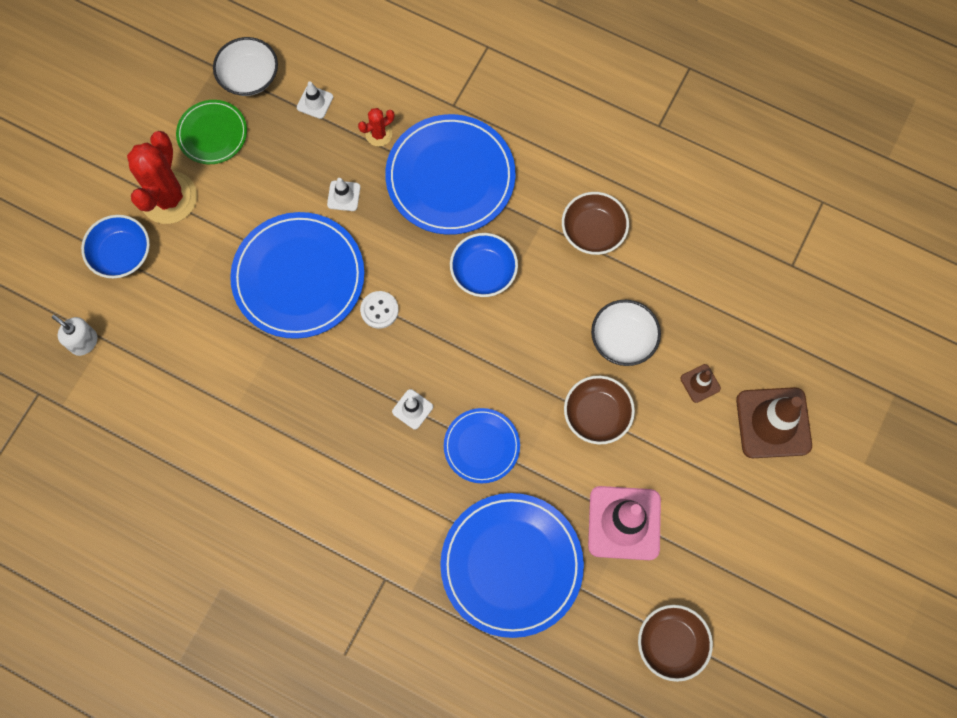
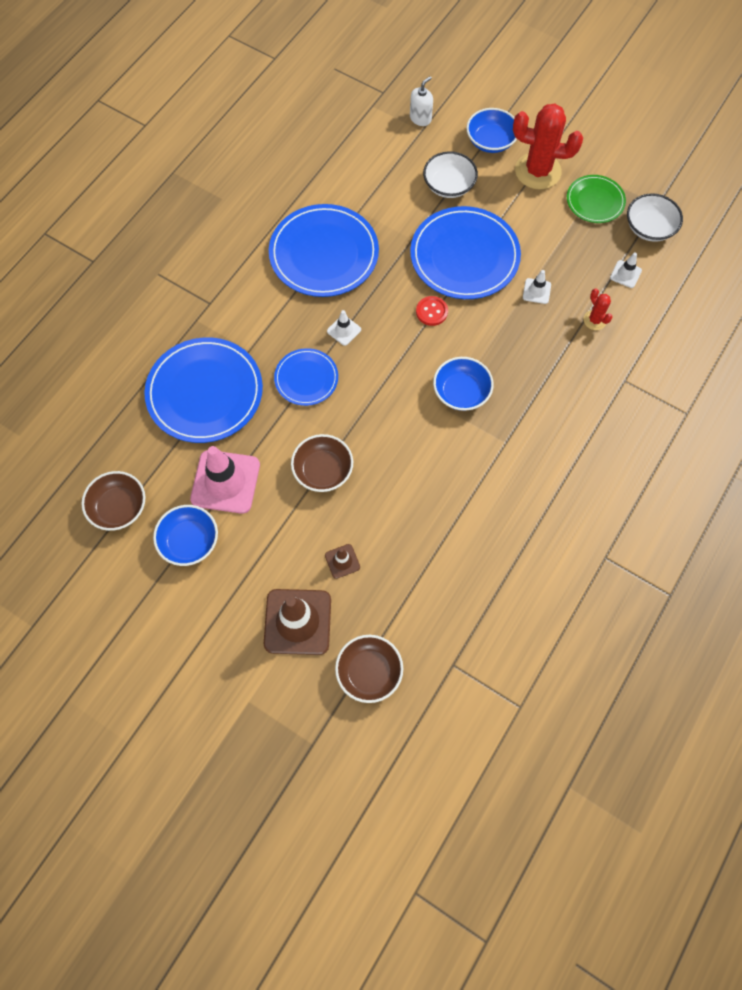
camera: 95 degrees right, 5 degrees down
white button [360,291,399,329] -> red button [416,296,448,326]
blue plate [385,114,516,235] -> blue plate moved to [269,204,379,297]
brown bowl [562,192,629,255] -> brown bowl moved to [335,635,403,703]
white bowl [591,300,661,366] -> white bowl moved to [423,151,478,198]
none -> blue bowl [153,505,218,566]

